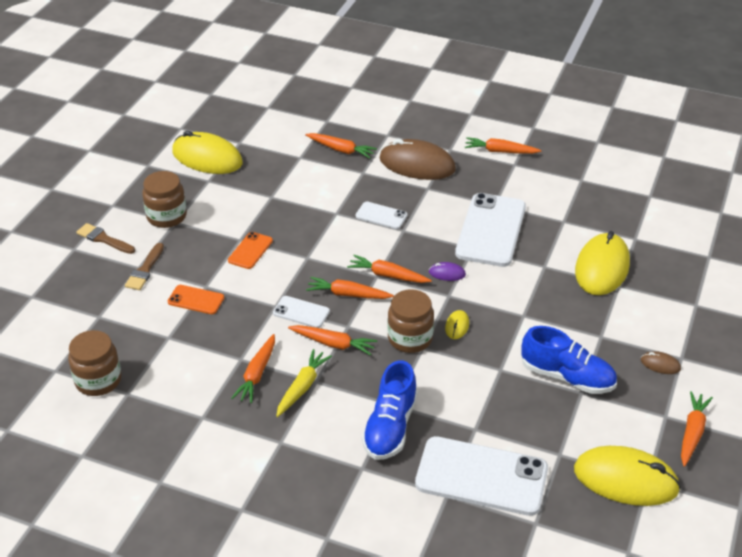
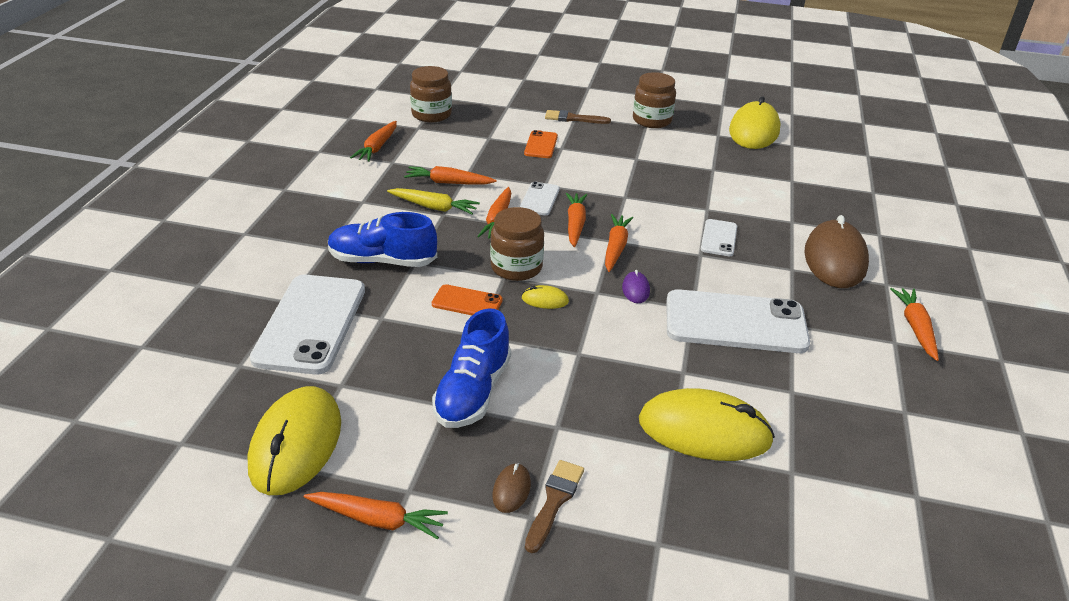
camera: 80 degrees right, 5 degrees down
brown brush [76,223,135,254] -> brown brush moved to [525,460,584,553]
orange phone [228,232,273,269] -> orange phone moved to [432,284,503,315]
orange carrot [305,133,377,159] -> orange carrot moved to [350,121,397,162]

